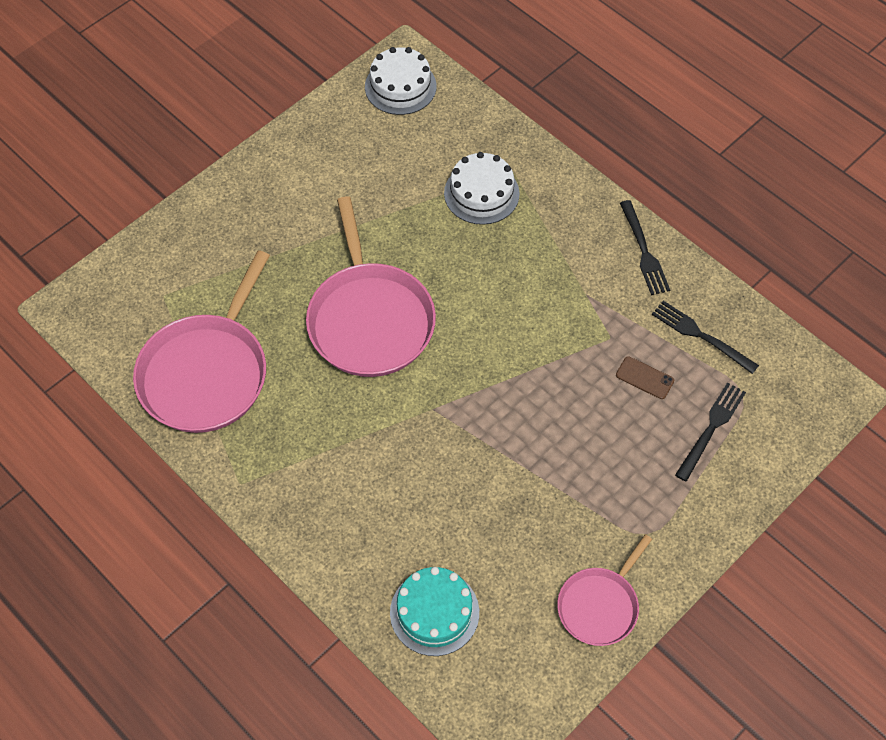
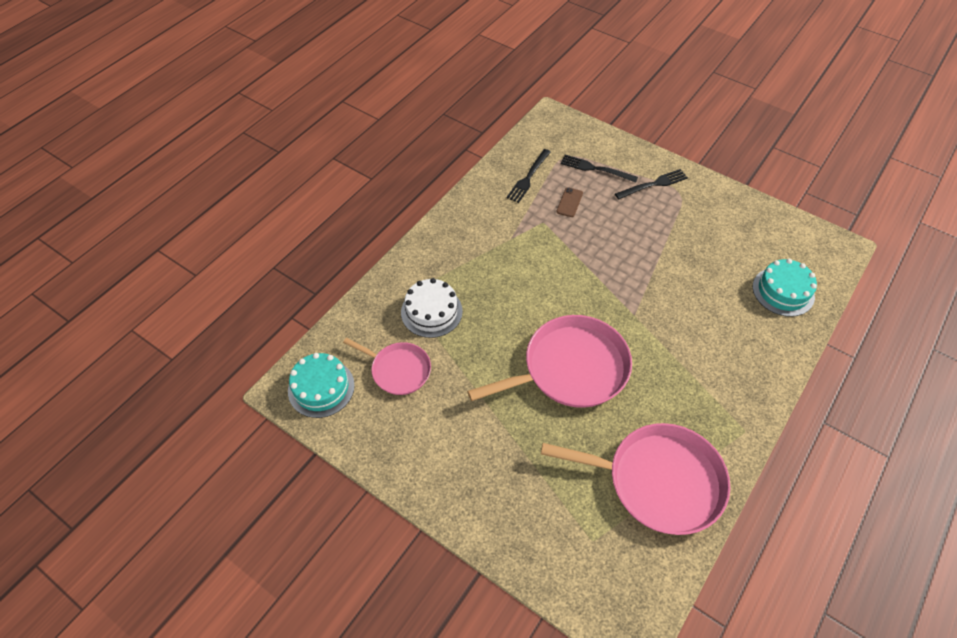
camera: 100 degrees left, 5 degrees down
white cake [365,47,436,115] -> turquoise cake [288,353,355,418]
pink pan [557,534,652,646] -> pink pan moved to [343,338,431,395]
black fork [620,200,670,295] -> black fork moved to [615,169,688,199]

